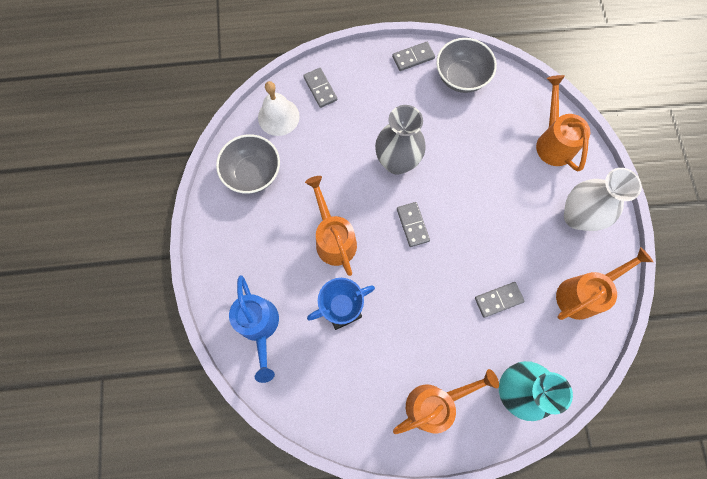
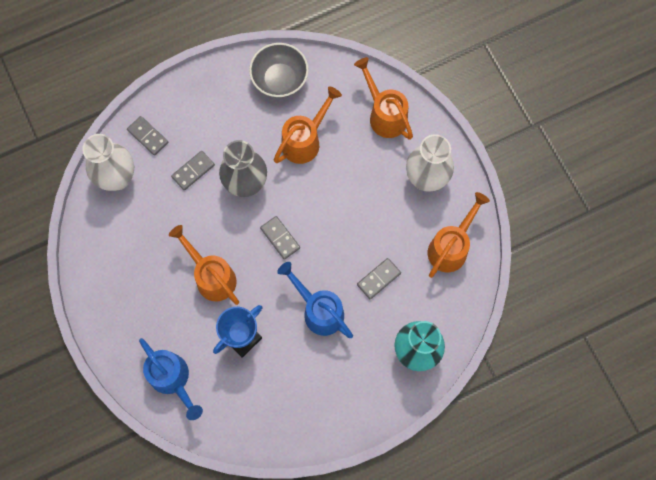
camera: 20 degrees left, 0 degrees up
grey bowl [216,134,280,194] -> none
white bell [258,81,300,136] -> white vase [82,134,134,191]
grey domino [392,42,435,71] -> grey domino moved to [171,151,215,191]
orange watering can [393,369,499,434] -> orange watering can moved to [274,87,342,164]
none -> blue watering can [277,262,353,338]

